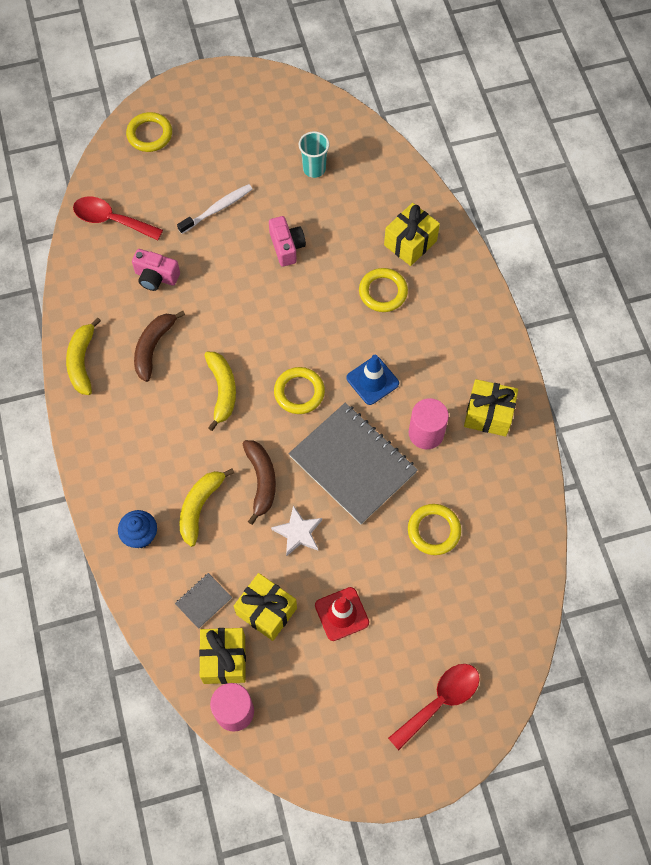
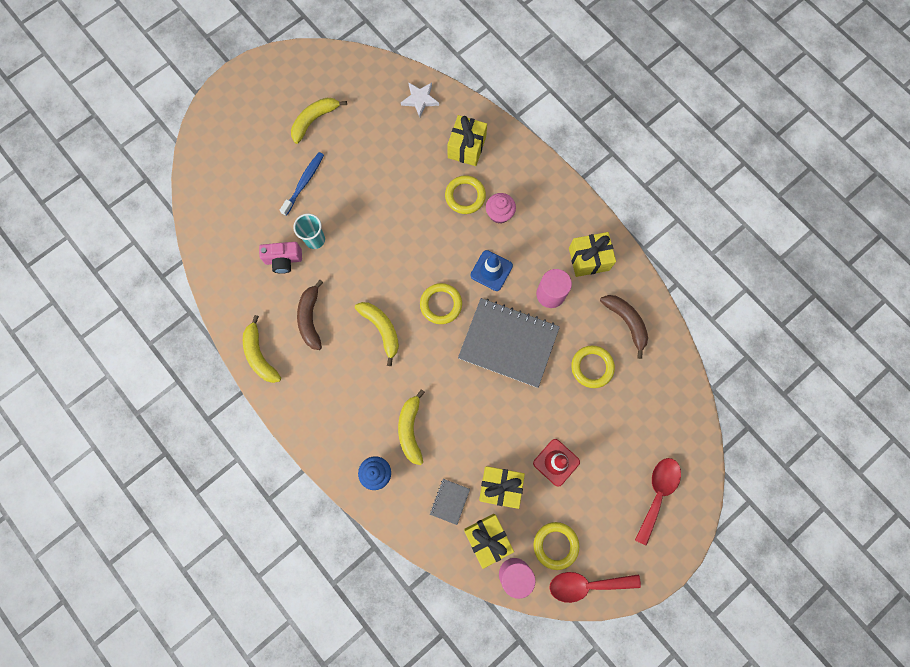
camera: 25 degrees left, 10 degrees up
red spoon [73,197,163,241] -> red spoon moved to [549,572,641,603]
yellow ring [126,112,172,152] -> yellow ring moved to [533,522,579,570]
white toothbrush [177,184,252,234] -> blue toothbrush [280,152,324,216]
brown banana [243,440,276,525] -> brown banana moved to [600,295,648,359]
pink camera [269,216,306,267] -> none
white star [271,505,322,557] -> white star moved to [401,82,439,117]
turquoise cup [299,131,330,178] -> turquoise cup moved to [293,214,325,249]
none -> yellow banana [291,98,347,144]
none -> pink cupcake [486,193,516,224]

